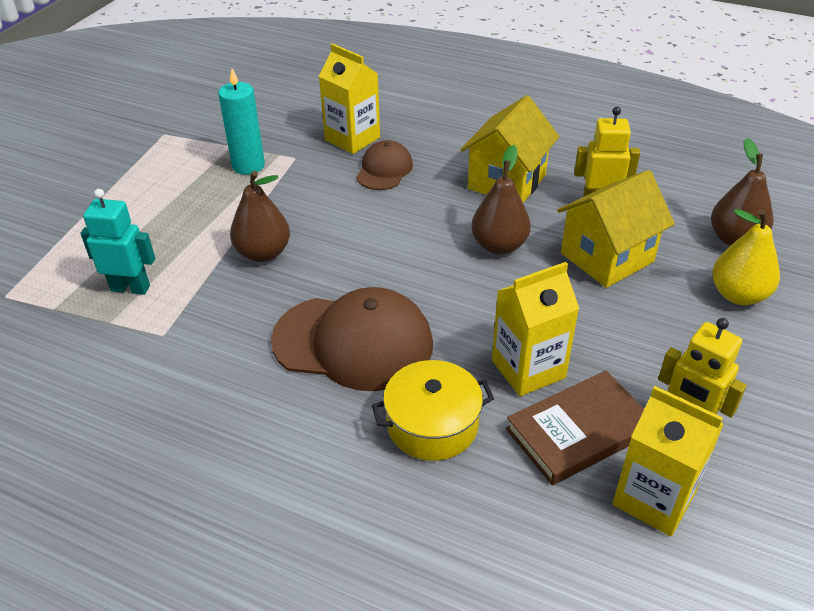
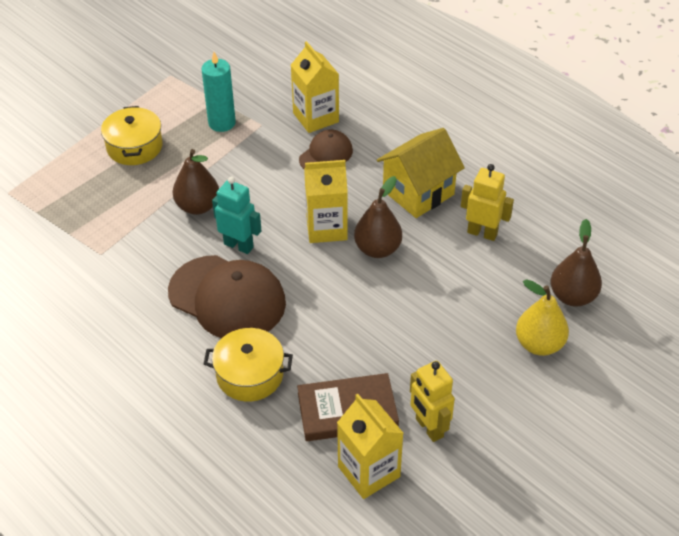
camera: 20 degrees right, 5 degrees up
turquoise robot [80,189,155,295] -> turquoise robot moved to [212,177,261,254]
yellow carton [492,262,579,396] -> yellow carton moved to [304,160,348,243]
yellow house [557,170,675,288] -> none
none -> yellow pot [101,106,163,165]

